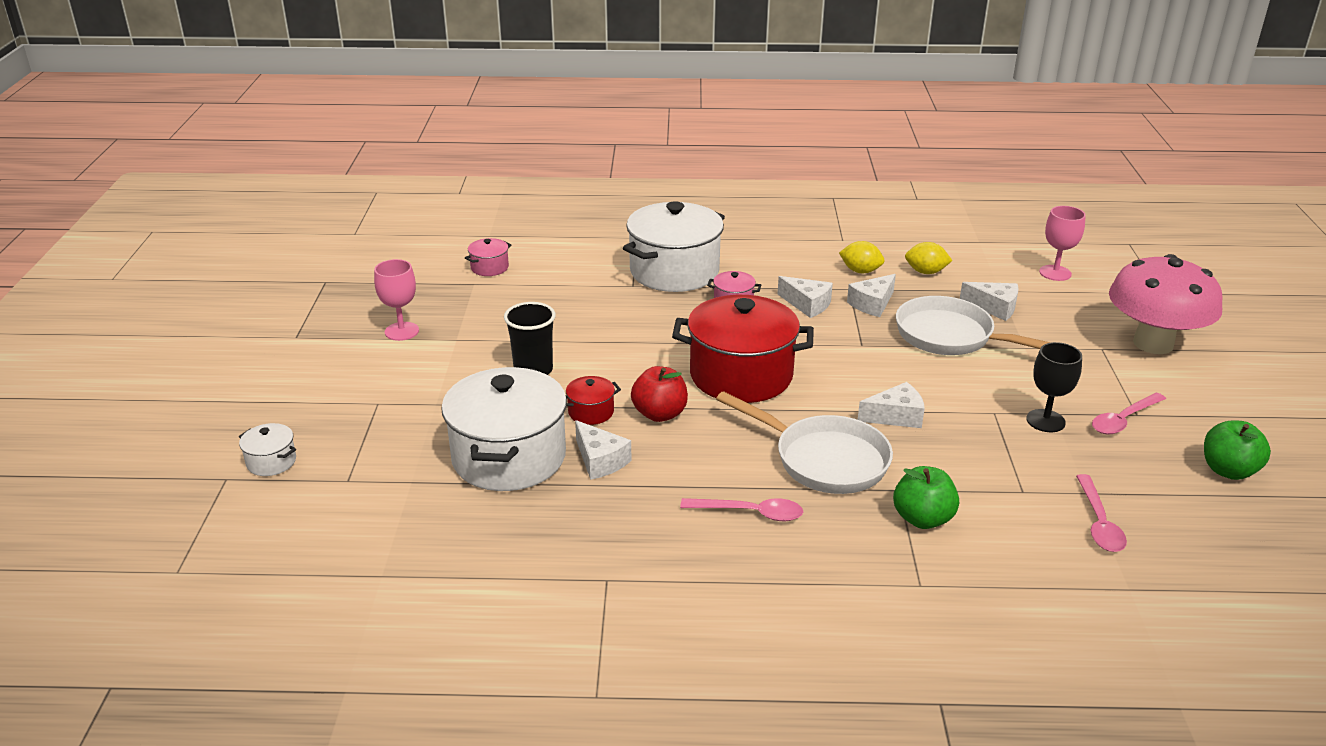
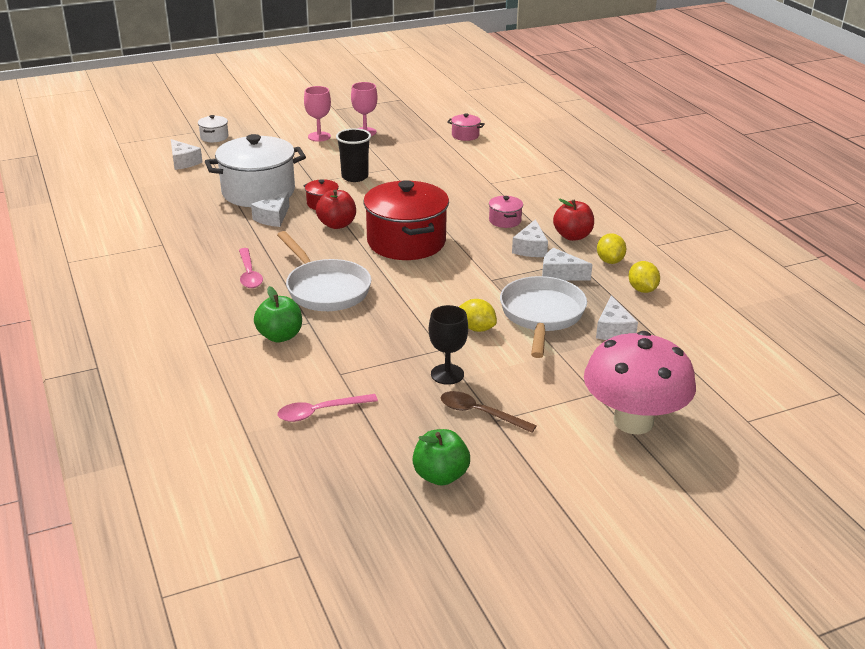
camera: 65 degrees right, 0 degrees up
white pot [623,201,725,292] -> none
white pan [716,391,893,494] -> white pan turned 45 degrees counterclockwise [277,231,371,311]
white cheese [858,382,925,428] -> white cheese moved to [171,139,202,170]
pink goblet [1039,206,1086,281] -> pink goblet moved to [304,86,331,142]
pink spoon [1092,393,1166,434] -> brown spoon [441,391,537,433]
none -> yellow lemon [459,299,497,332]
none -> red apple [553,199,594,241]

